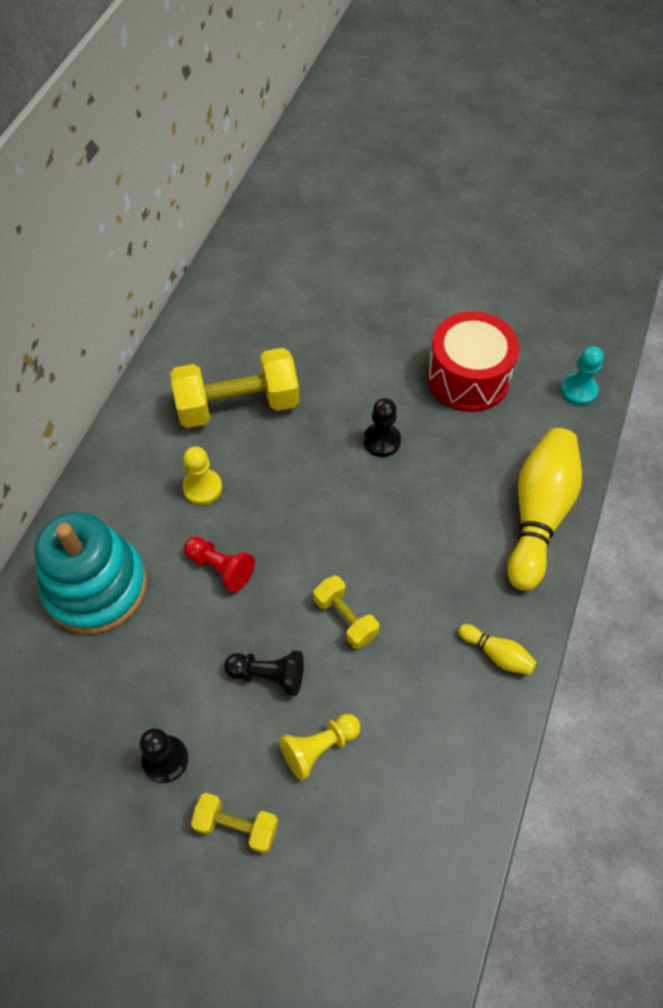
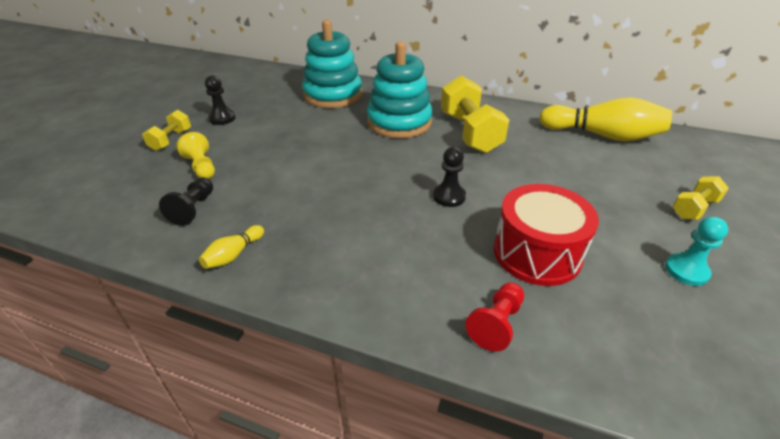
camera: 90 degrees right, 20 degrees down
yellow pawn [183,446,222,505] -> turquoise stacking toy [367,41,433,138]
red pawn [184,536,255,593] -> red pawn moved to [465,282,524,352]
black pawn [224,650,304,696] -> black pawn moved to [159,177,213,226]
yellow dumbbell [314,575,379,649] -> yellow dumbbell moved to [672,176,729,220]
yellow bowling pin [507,428,582,591] -> yellow bowling pin moved to [539,97,672,141]
turquoise pawn [561,346,604,405] -> turquoise pawn moved to [665,217,728,286]

